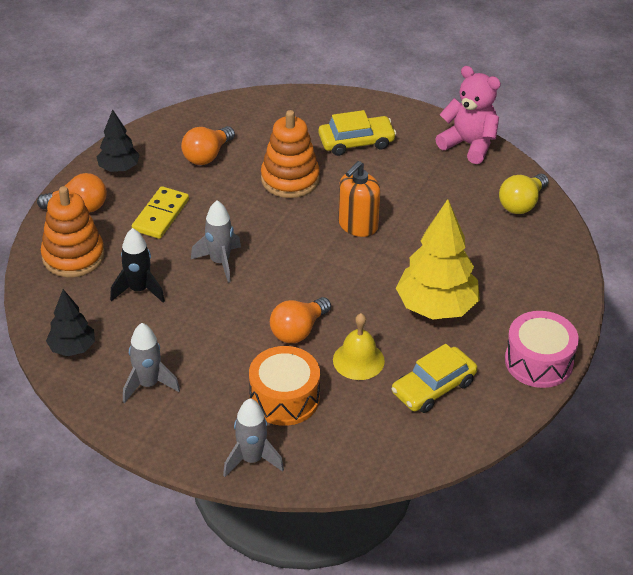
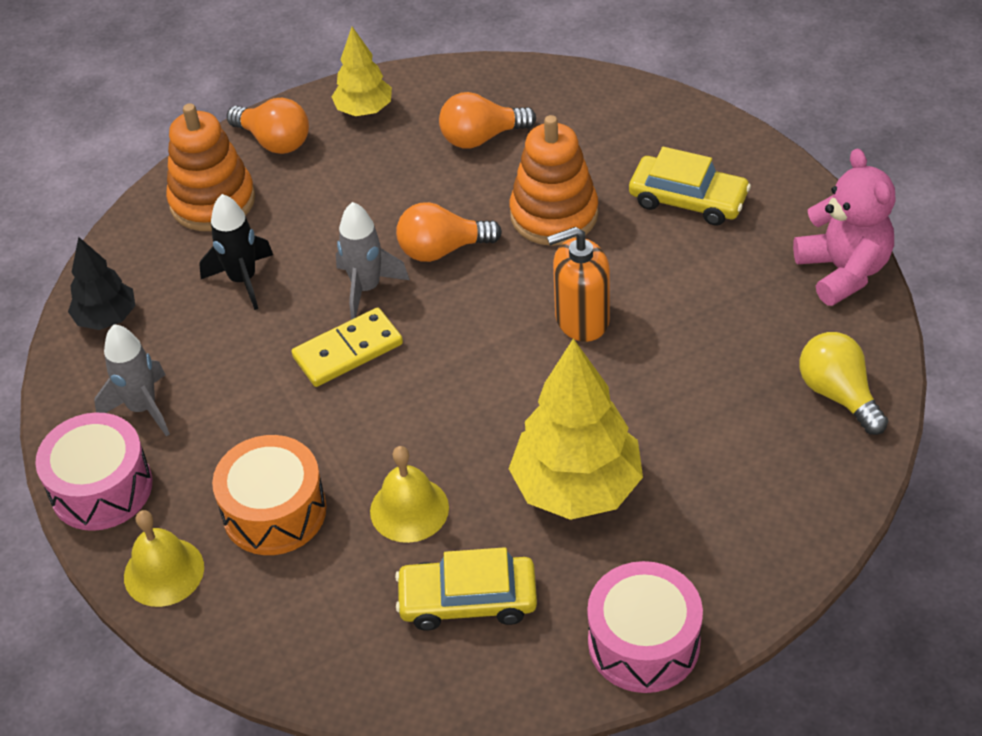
camera: 40 degrees right, 5 degrees up
black tree [97,110,140,172] -> yellow tree [332,27,392,116]
yellow domino [132,186,189,239] -> yellow domino moved to [292,308,403,387]
grey rocket [223,398,284,477] -> yellow bell [124,510,204,607]
orange light bulb [270,297,331,343] -> orange light bulb moved to [396,202,502,262]
yellow light bulb [499,174,549,214] -> yellow light bulb turned 75 degrees clockwise [800,332,888,435]
none -> pink drum [35,413,152,531]

